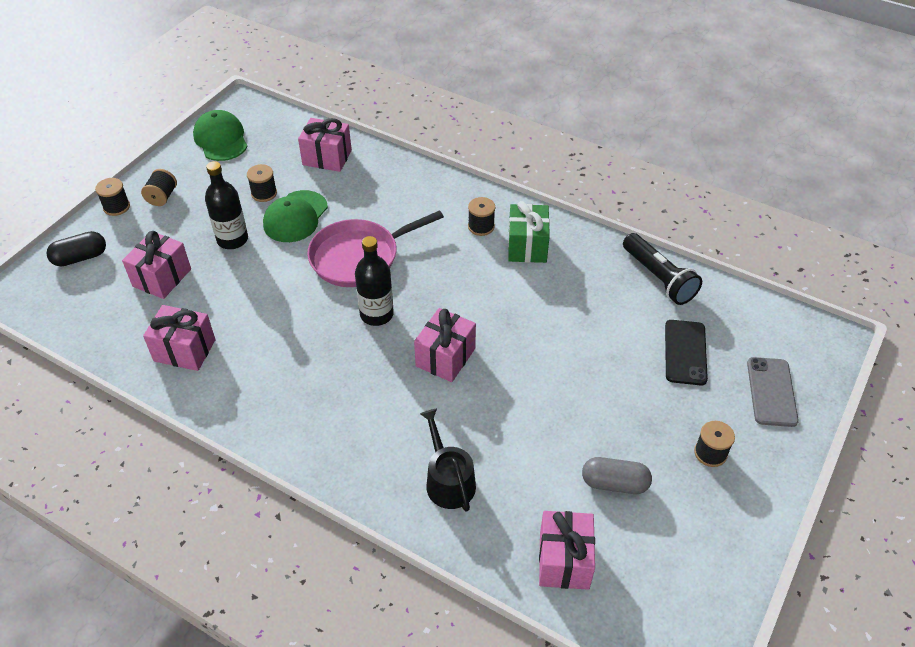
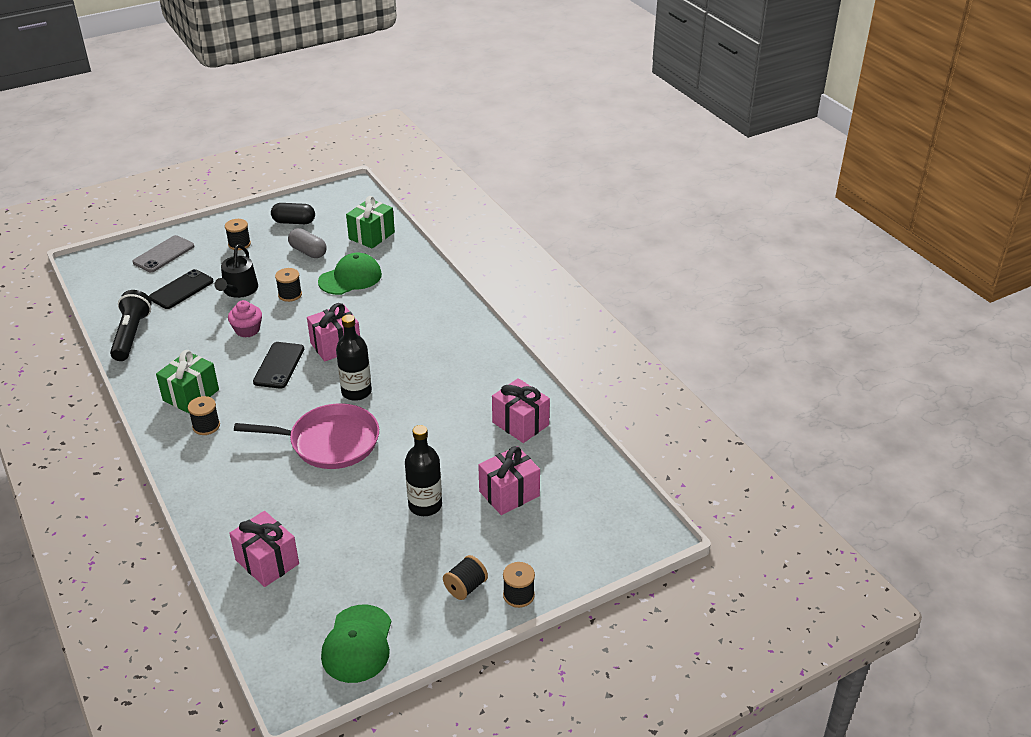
camera: 150 degrees left, 10 degrees down
black capsule [46,231,106,266] -> black capsule moved to [271,203,315,224]
black spool [247,164,277,202] -> black spool moved to [275,268,302,302]
green cap [263,190,328,242] -> green cap moved to [318,253,382,295]
black watering can [420,409,476,512] -> black watering can moved to [214,244,258,298]
pink gift [539,511,595,590] -> green gift [346,196,395,249]
none -> pink cupcake [228,300,262,337]
none -> black phone [253,342,304,389]

